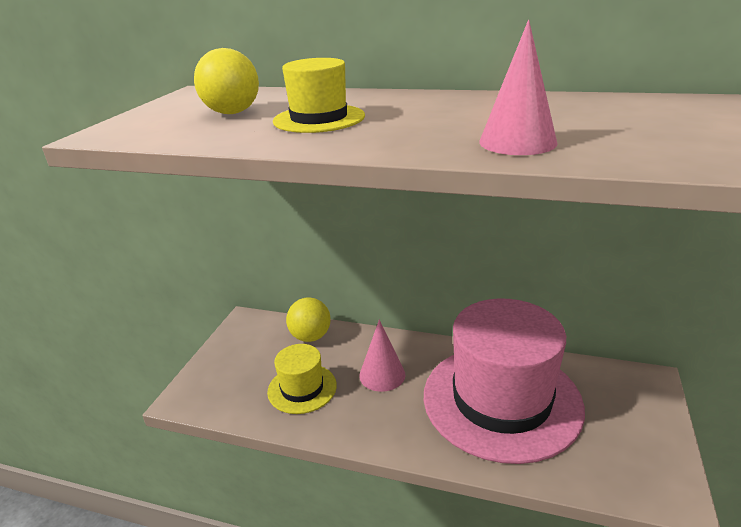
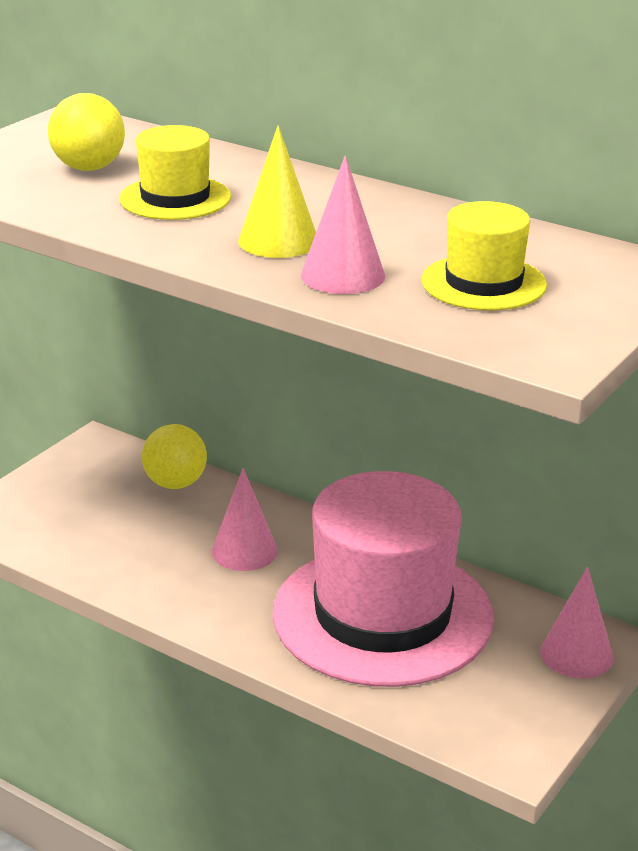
camera: 15 degrees right, 0 degrees up
yellow hat [267,344,337,414] -> yellow hat moved to [422,201,547,310]
none -> yellow cone [238,126,316,258]
none -> pink cone [540,567,614,678]

